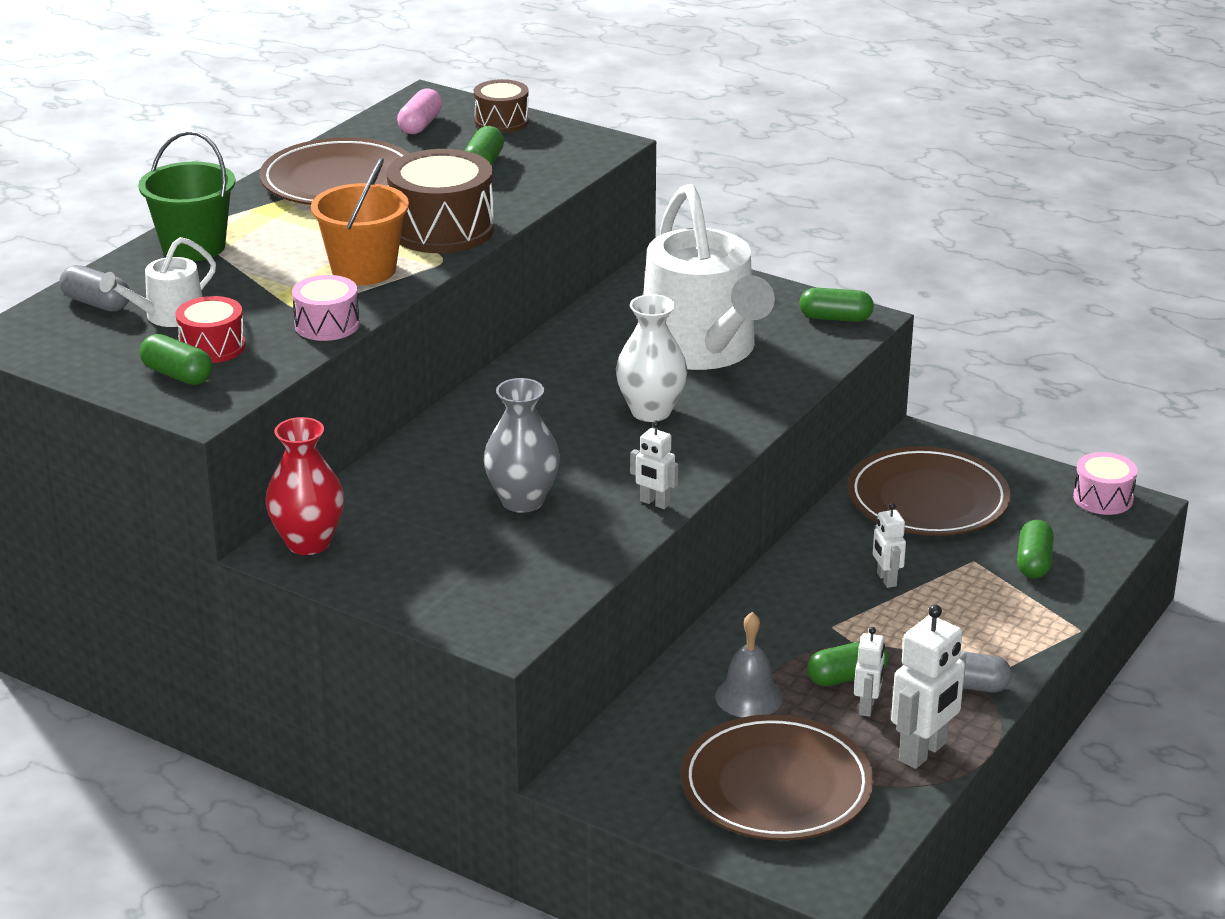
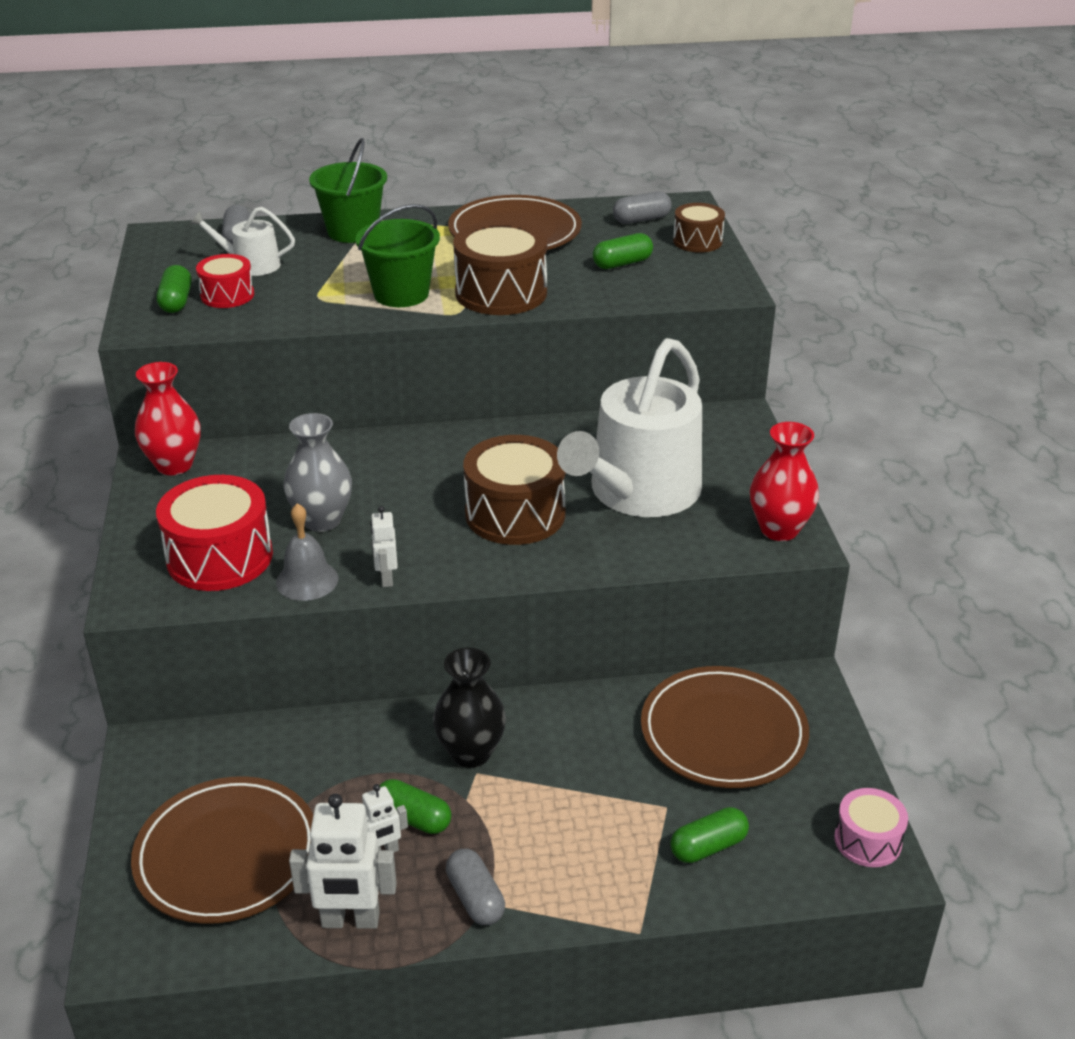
camera: 50 degrees right, 5 degrees up
pink drum [292,275,360,341] -> none
orange bucket [311,158,409,285] -> green bucket [355,204,440,307]
pink capsule [397,88,443,134] -> grey capsule [613,191,671,224]
white vase [616,294,687,422] -> brown drum [463,435,566,545]
grey bell [715,612,783,717] -> grey bell moved to [276,503,338,601]
green capsule [799,287,874,322] -> red vase [750,422,819,541]
white robot [873,503,906,588] -> none
none -> red drum [156,475,273,591]
none -> black vase [433,647,506,768]

